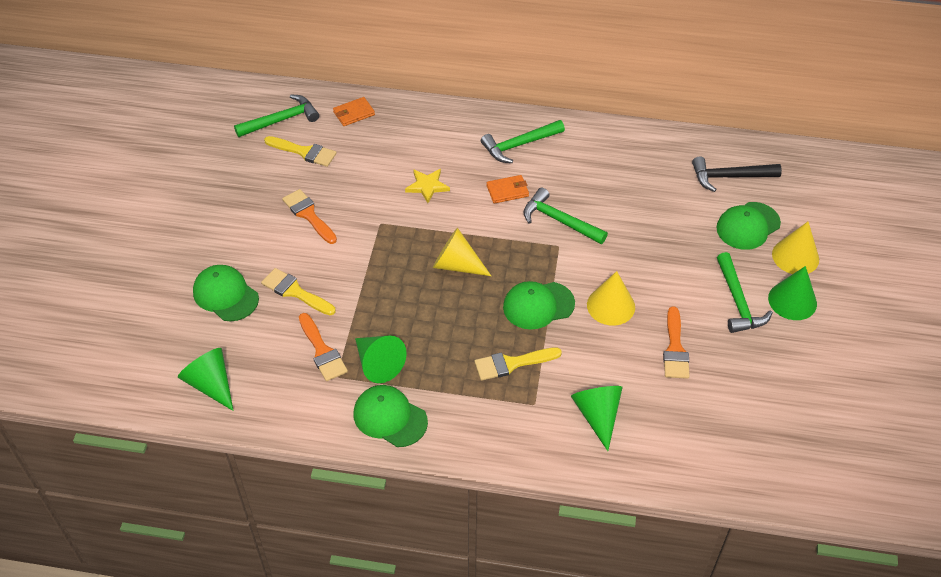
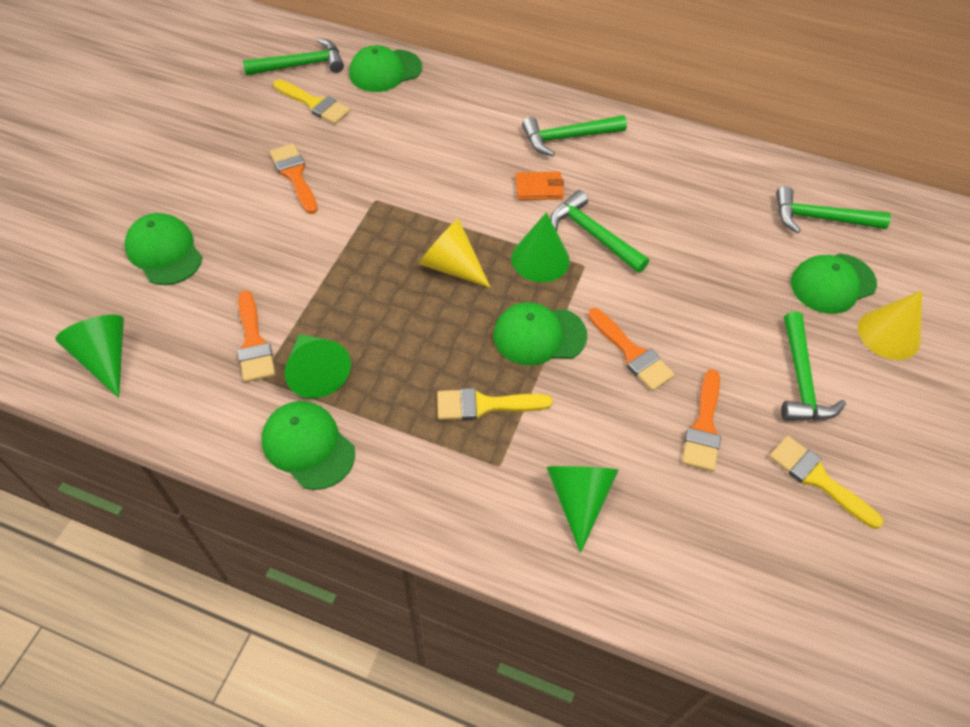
camera: 10 degrees right, 5 degrees up
yellow brush [261,268,336,315] -> yellow brush moved to [769,436,884,529]
orange wallet [333,97,375,126] -> green cap [349,45,422,92]
yellow star [405,169,450,203] -> none
yellow cone [587,271,635,326] -> orange brush [588,308,675,391]
black hammer [692,156,782,192] -> green hammer [776,186,891,233]
green cone [768,266,817,320] -> green cone moved to [511,212,570,282]

